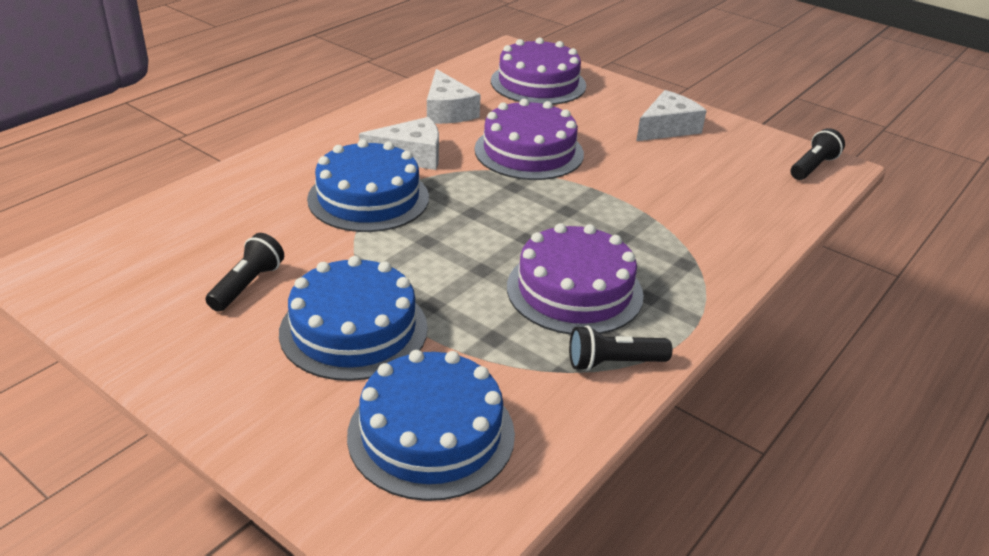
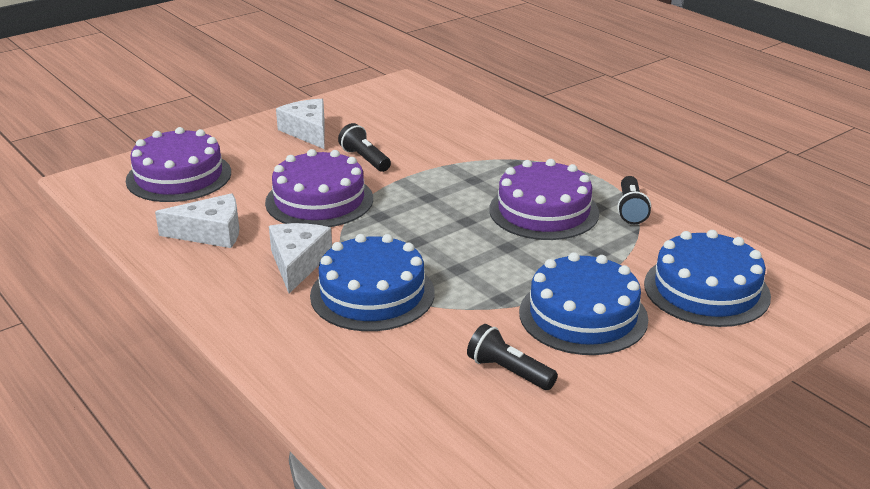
camera: 75 degrees left, 5 degrees down
black flashlight [791,128,845,180] -> black flashlight moved to [338,123,391,172]

